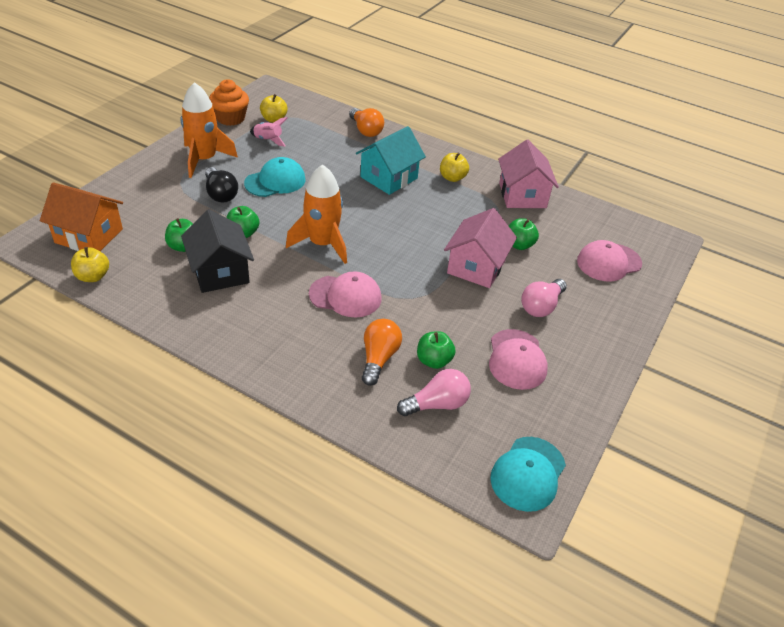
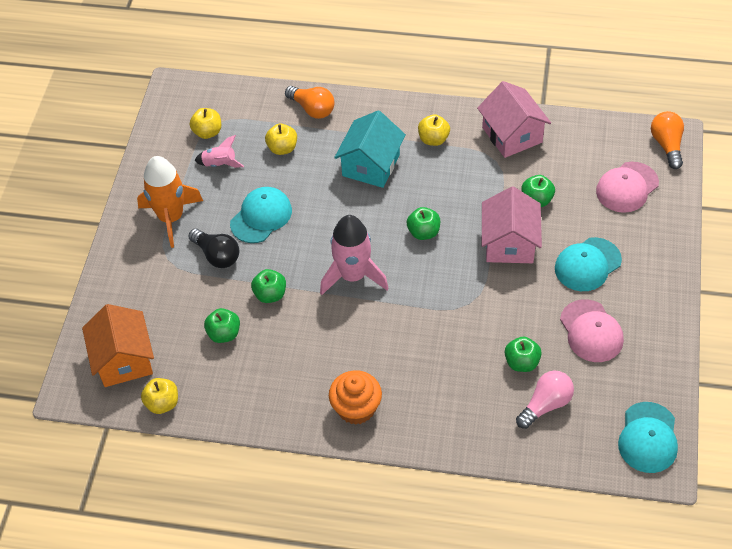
camera: 15 degrees left, 10 degrees up
orange house [40,182,123,251] -> orange house turned 75 degrees clockwise [82,304,154,387]
black house [181,209,254,293] -> none
orange cupcake [209,79,249,126] -> orange cupcake moved to [329,370,382,425]
orange rocket [286,164,347,264] -> pink rocket [320,215,389,295]
pink cap [309,271,382,318] -> none
orange light bulb [362,319,402,386] -> orange light bulb moved to [651,111,684,169]
pink light bulb [521,279,567,317] -> turquoise cap [555,237,622,291]
none -> yellow apple [265,124,297,155]
none -> green apple [407,207,440,240]

